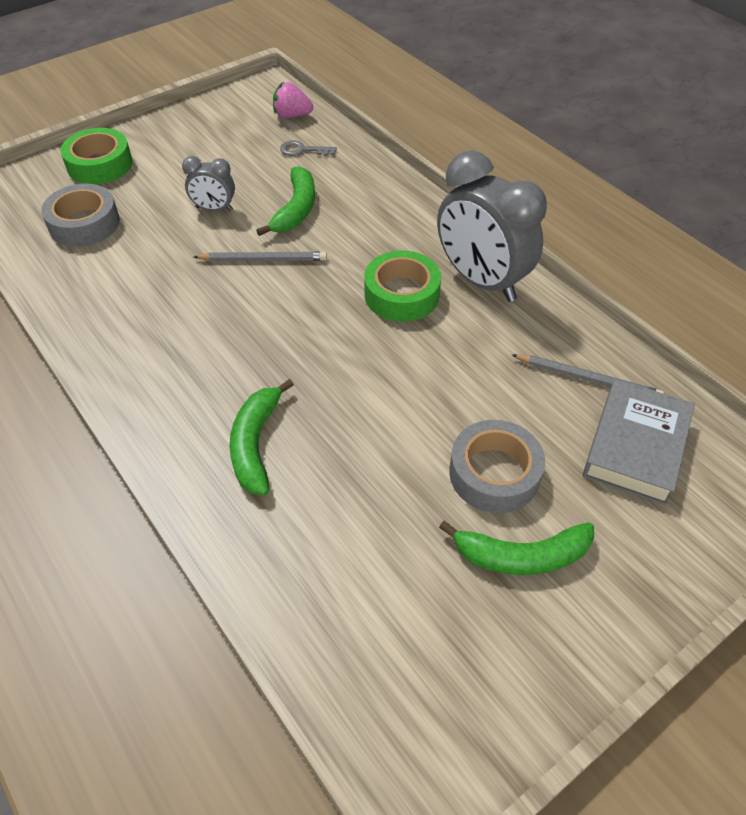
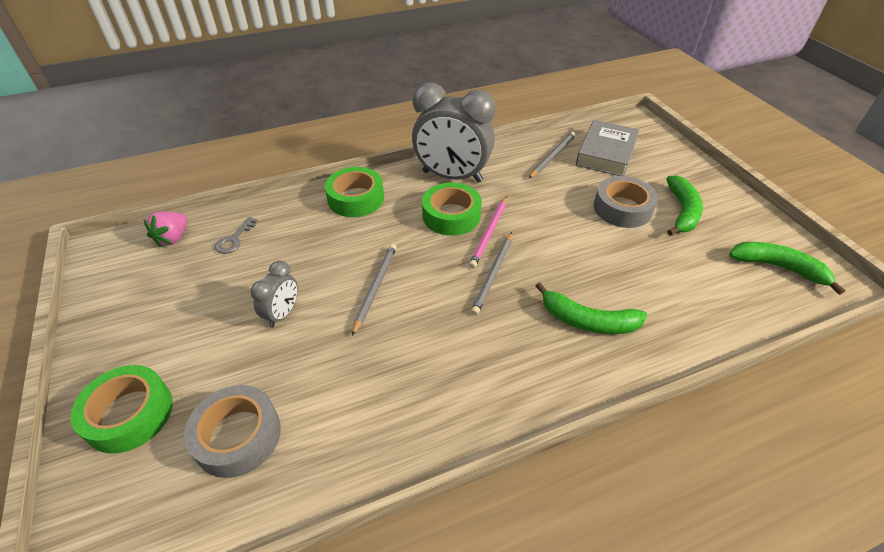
camera: 75 degrees left, 5 degrees down
green banana [256,166,315,236] -> green banana moved to [729,242,845,295]
grey clock [437,150,547,302] -> grey clock turned 45 degrees clockwise [412,83,496,183]
grey book [583,379,695,505] -> grey book turned 75 degrees clockwise [576,120,639,176]
none -> green tape [325,167,384,217]
none -> pink pencil [469,196,507,268]
none -> grey pencil [471,232,512,315]

